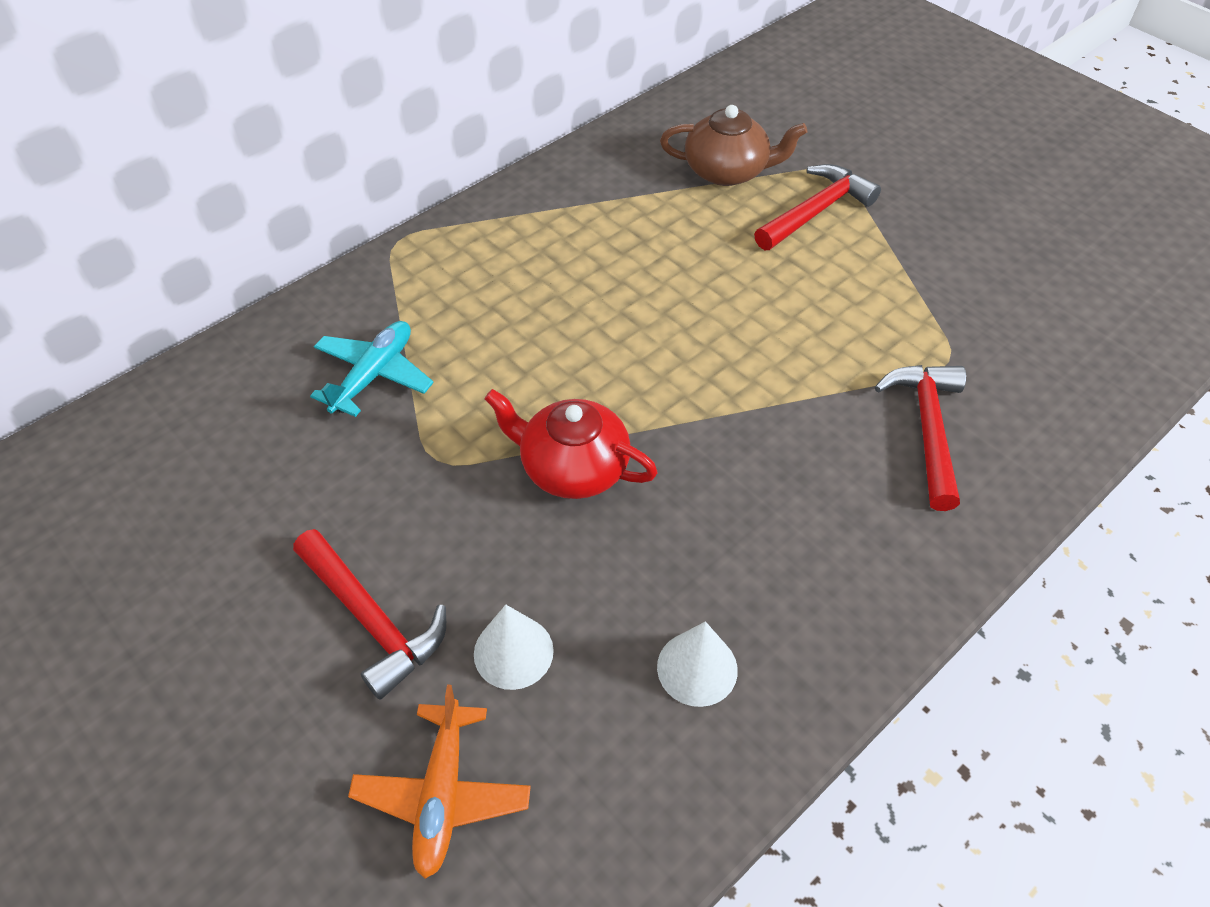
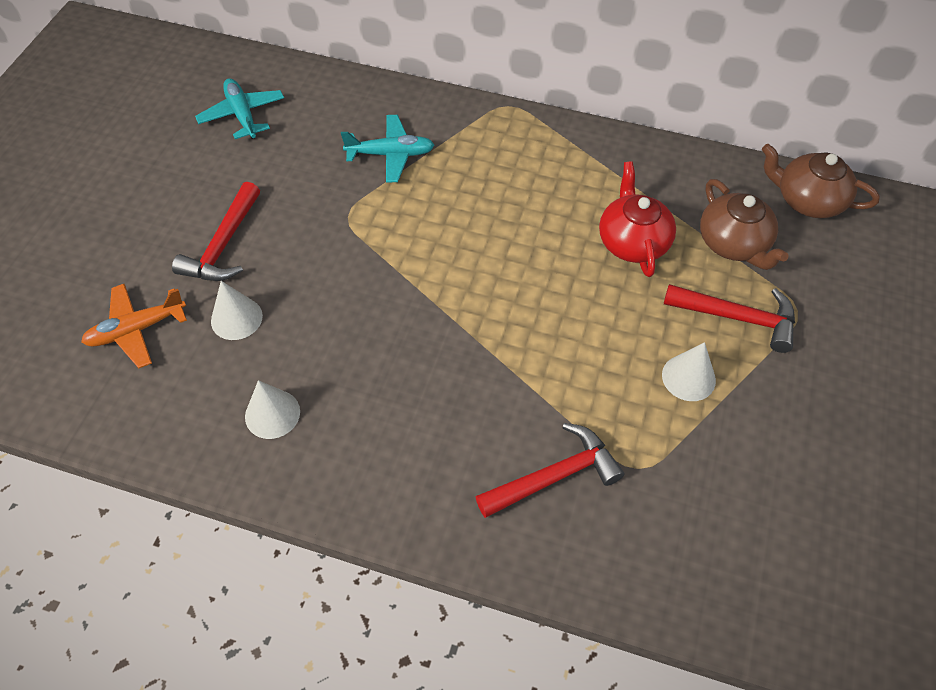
camera: 60 degrees right, 5 degrees up
red teapot [484,389,658,499] -> red teapot moved to [599,161,676,277]
none -> turquoise plane [195,78,284,139]
none -> white cone [662,342,716,401]
none -> brown teapot [761,144,880,218]

